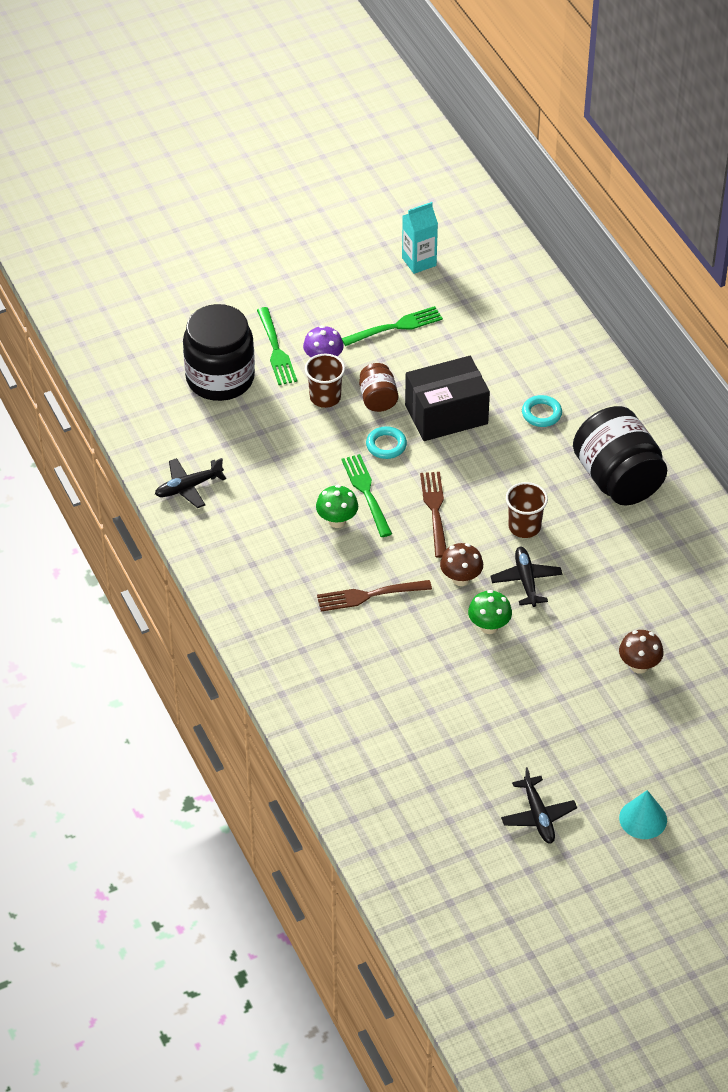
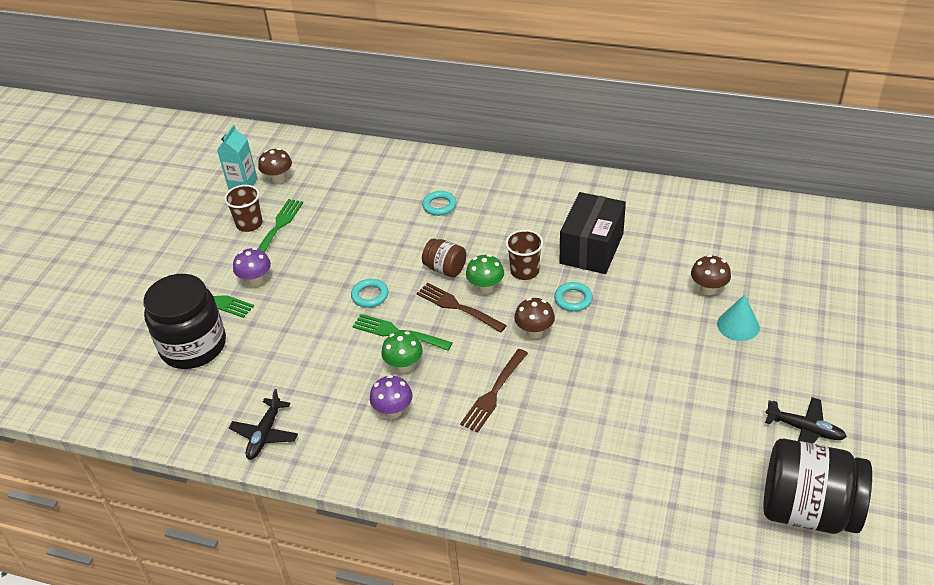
camera: 45 degrees left, 5 degrees down
brown cup [305,354,345,408] -> brown cup moved to [224,185,263,232]
brown jar [359,363,398,412] -> brown jar moved to [422,238,466,277]
black box [405,356,490,441] -> black box moved to [560,192,626,274]
green mushroom [468,590,512,634] -> green mushroom moved to [466,254,504,294]
black plane [491,547,562,607] -> turquoise ring [554,282,593,312]
black jar [573,406,667,506] -> black jar moved to [763,439,872,534]
turquoise cone [619,790,667,839] -> turquoise cone moved to [717,295,760,341]
none -> brown mushroom [258,148,292,184]
none -> purple mushroom [370,375,412,419]

